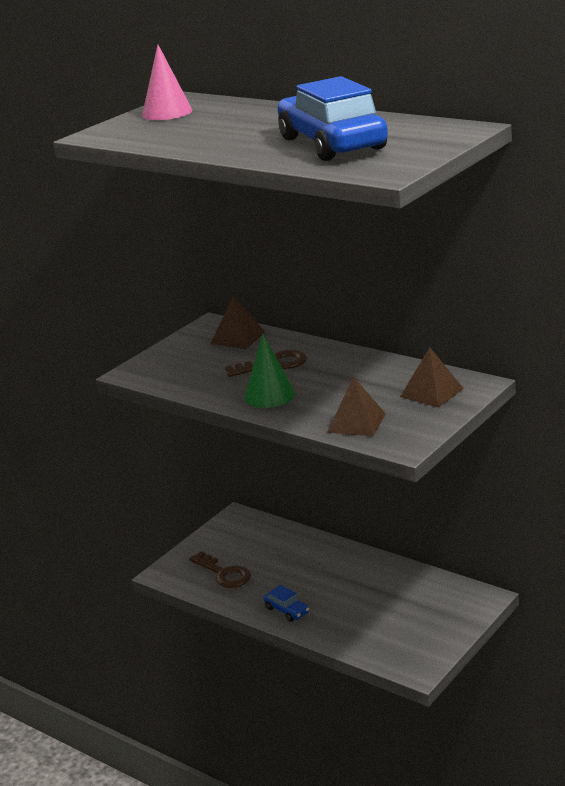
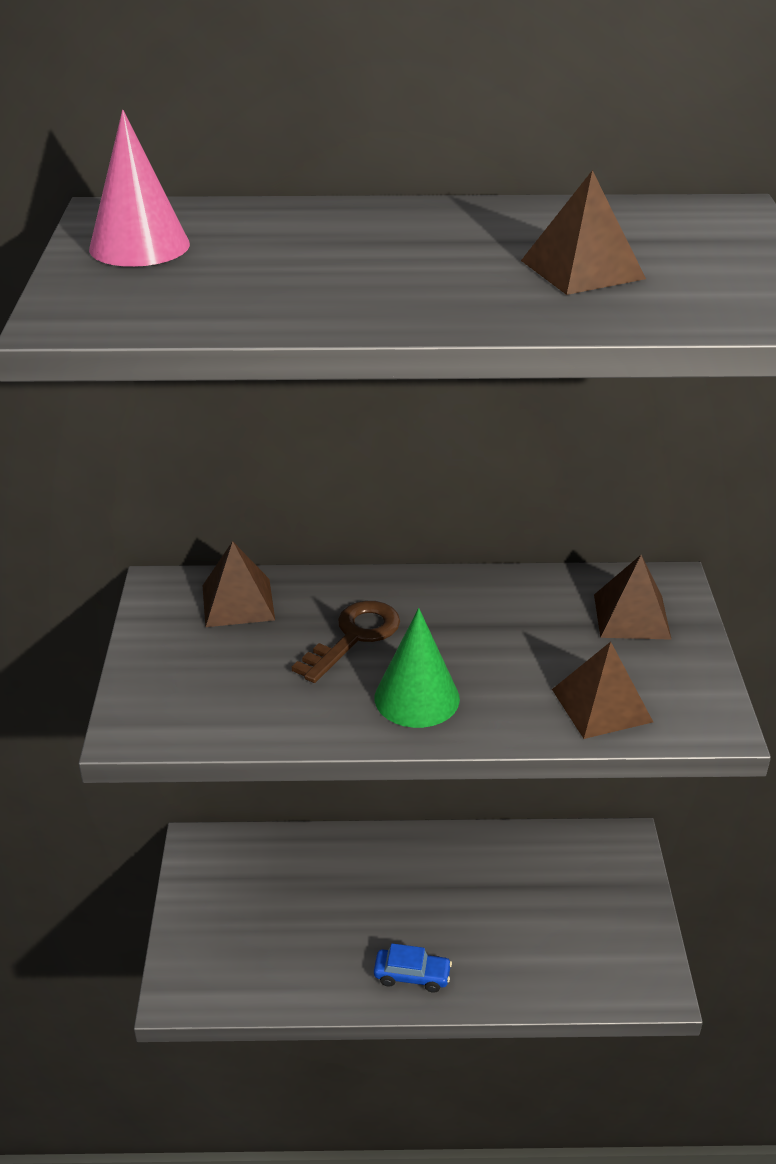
camera: 40 degrees left, 10 degrees up
brown key [189,551,251,588] -> none
blue car [278,76,388,161] -> brown pyramid [521,170,646,295]

